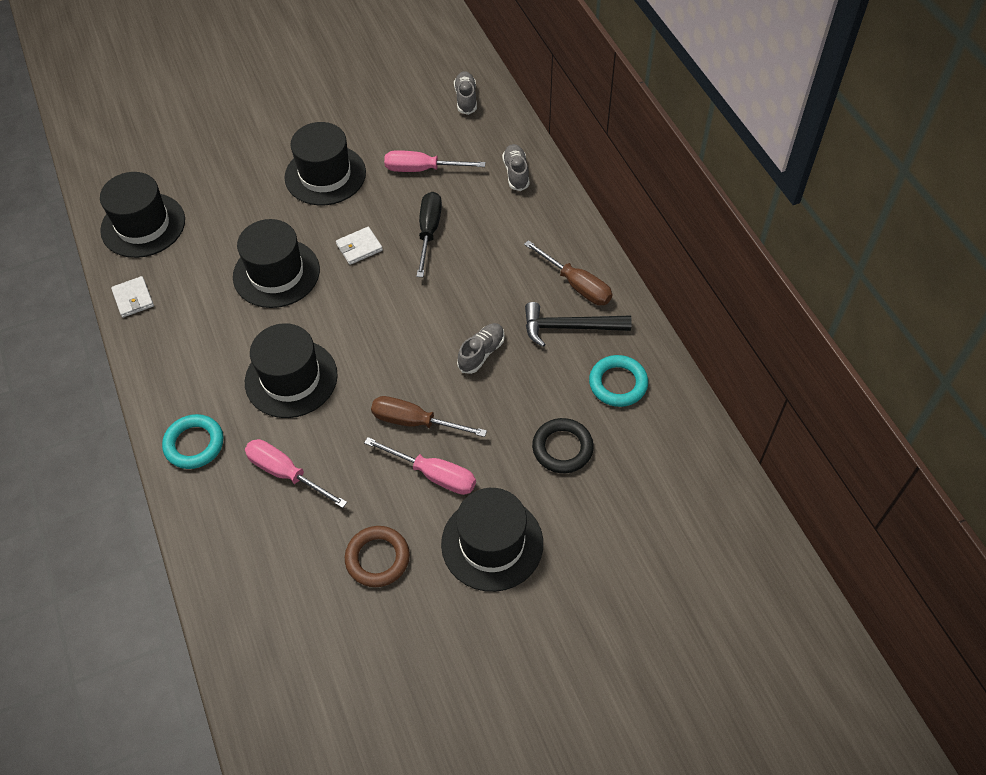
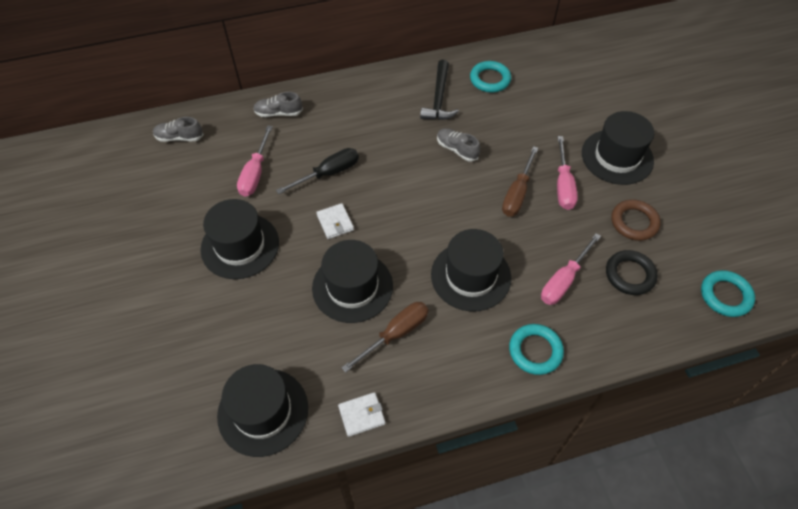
camera: 85 degrees left, 0 degrees up
pink screwdriver [364,437,476,495] -> pink screwdriver turned 150 degrees clockwise [557,136,578,210]
black screwdriver [416,192,442,277] -> black screwdriver turned 135 degrees clockwise [276,148,359,194]
brown screwdriver [524,240,612,305] -> brown screwdriver moved to [341,302,428,373]
black ring [532,418,594,473] -> black ring moved to [606,250,658,295]
none -> turquoise ring [701,270,755,317]

